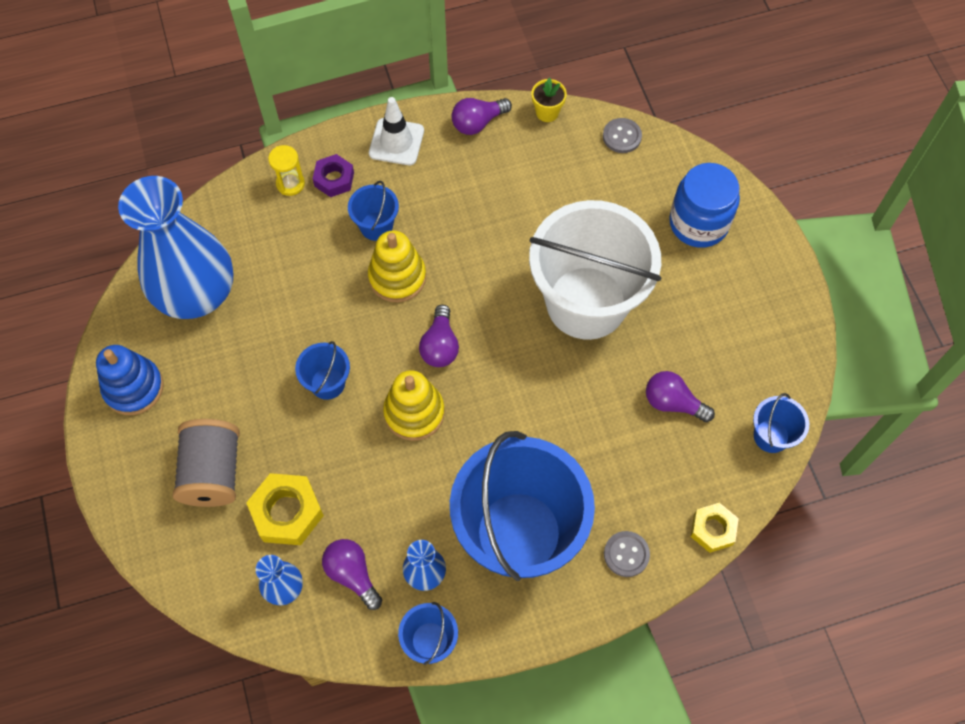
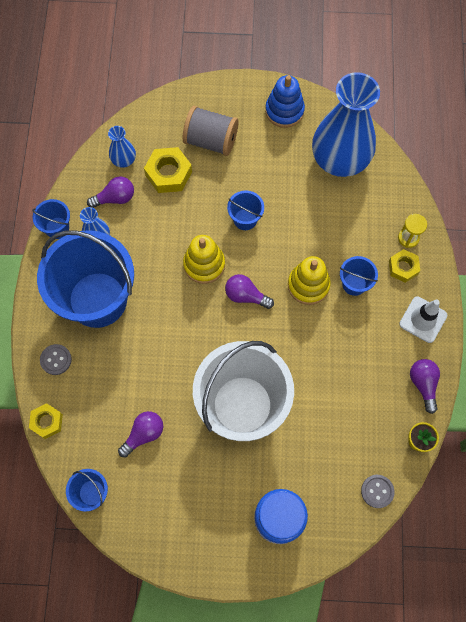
camera: 110 degrees right, 5 degrees up
purple nut [313,154,354,197] -> yellow nut [389,249,420,283]

